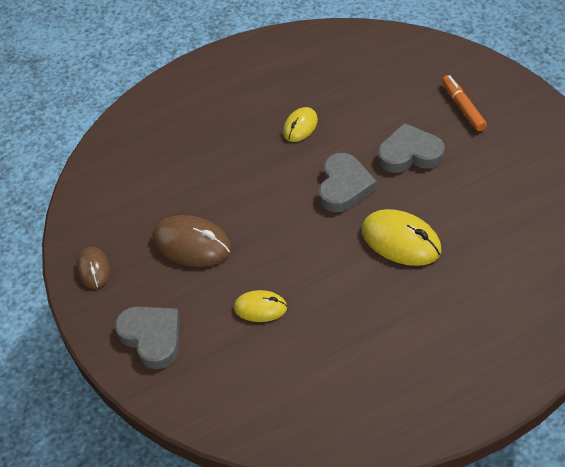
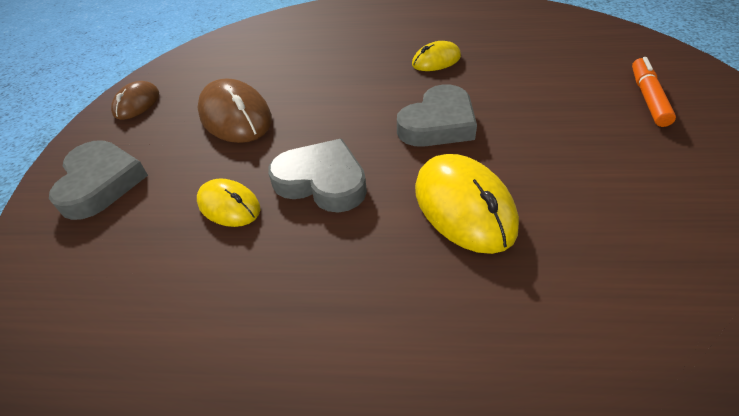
camera: 30 degrees right, 5 degrees down
grey heart [378,123,445,173] -> grey heart moved to [268,139,367,212]

